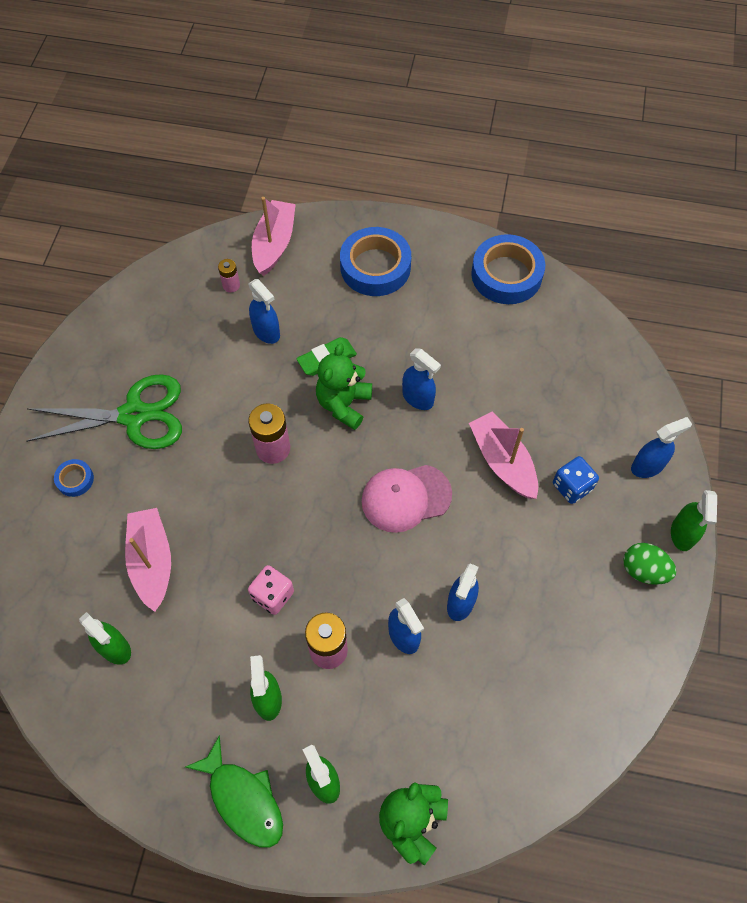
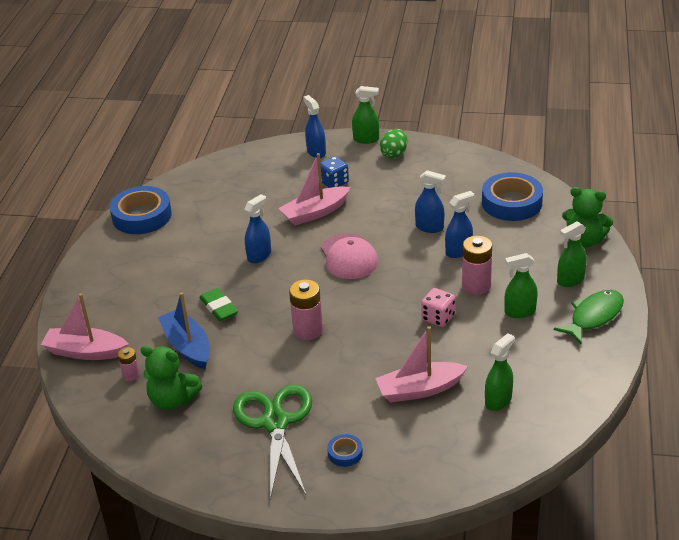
camera: 90 degrees left, 25 degrees down
blue spray bottle [248,279,280,344] -> blue boat [158,292,210,369]
green teddy bear [316,343,372,430] -> green teddy bear moved to [140,346,202,410]
blue tape [340,227,411,296] -> blue tape moved to [482,172,543,221]

